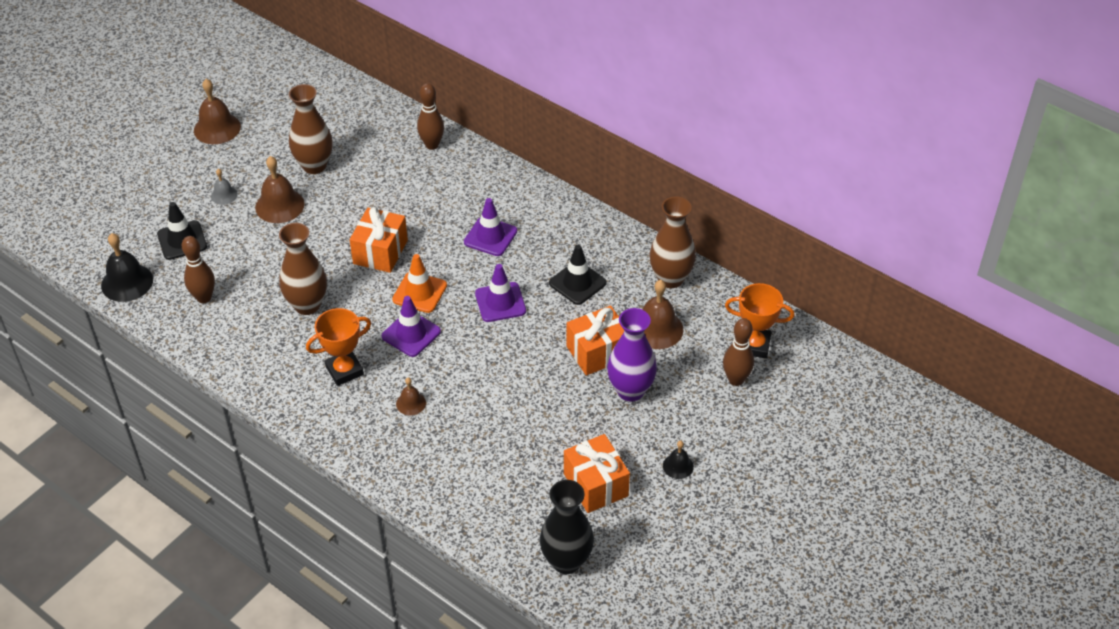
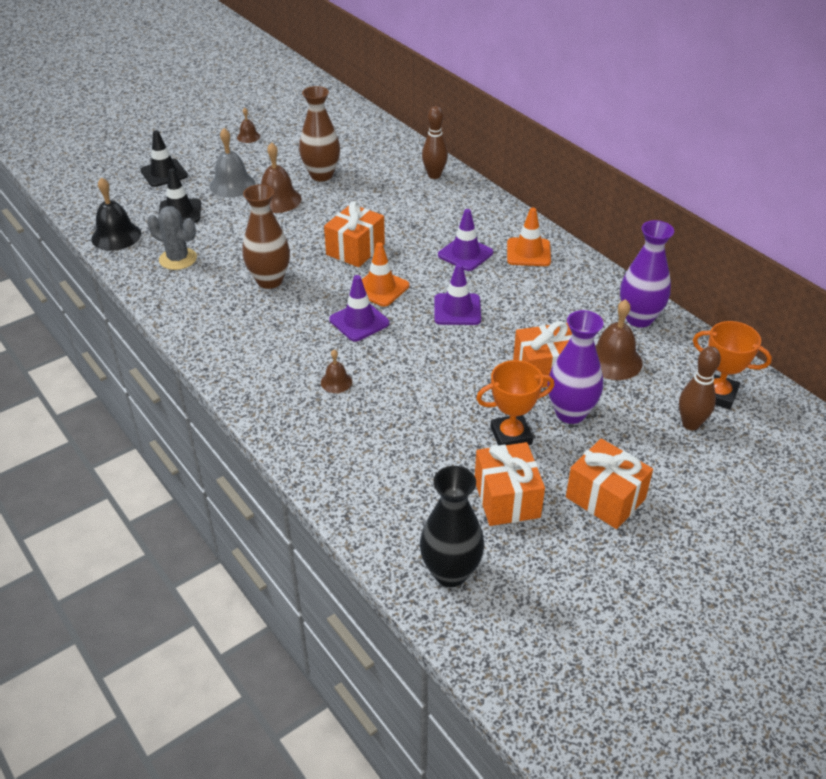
camera: 15 degrees right, 5 degrees down
brown bowling pin [181,236,215,303] -> grey cactus [147,206,197,270]
brown bell [194,79,241,144] -> brown bell [237,108,260,143], size x0.55
grey bell [211,169,238,205] -> grey bell [210,128,255,197], size x1.83
orange trophy [306,308,371,386] -> orange trophy moved to [476,360,554,446]
black traffic cone [549,245,607,305] -> black traffic cone moved to [140,131,188,187]
brown vase [650,196,696,288] -> purple vase [620,220,674,327]
black bell [663,441,694,479] -> orange gift [566,438,653,529]
none -> orange traffic cone [507,208,551,266]

